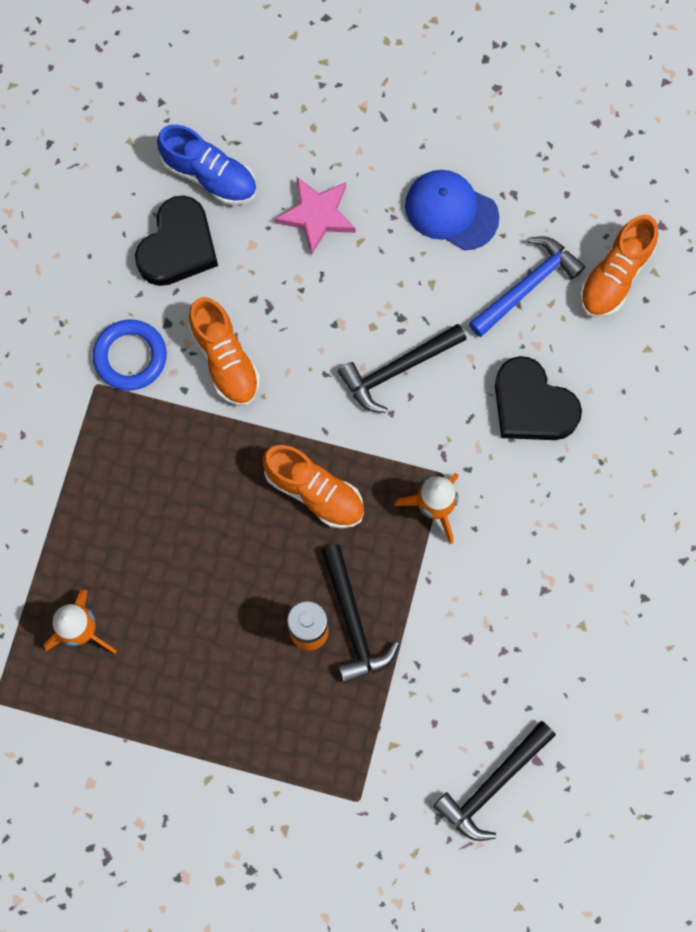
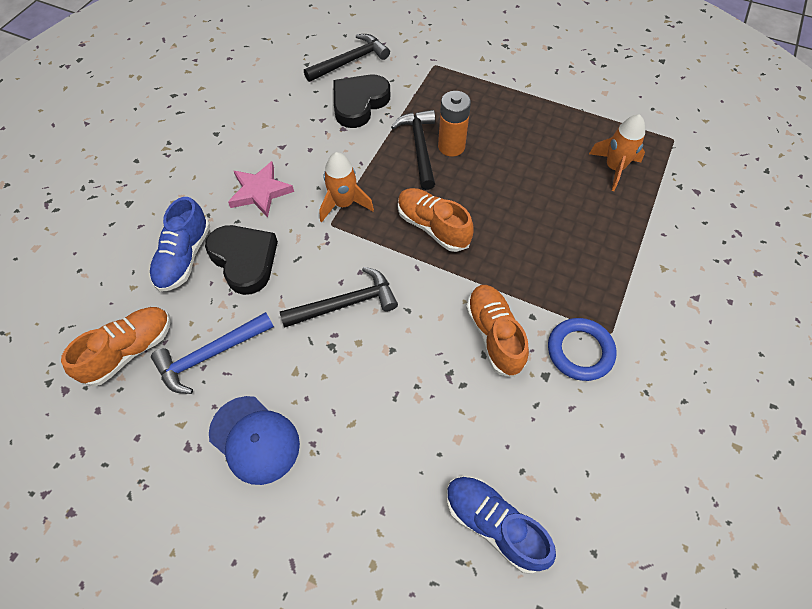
camera: 170 degrees left, 15 degrees down
black heart [135,196,218,286] -> black heart moved to [333,74,390,128]
pink star [275,177,355,255] -> pink star moved to [228,161,294,218]
none -> blue shoe [149,197,210,292]

